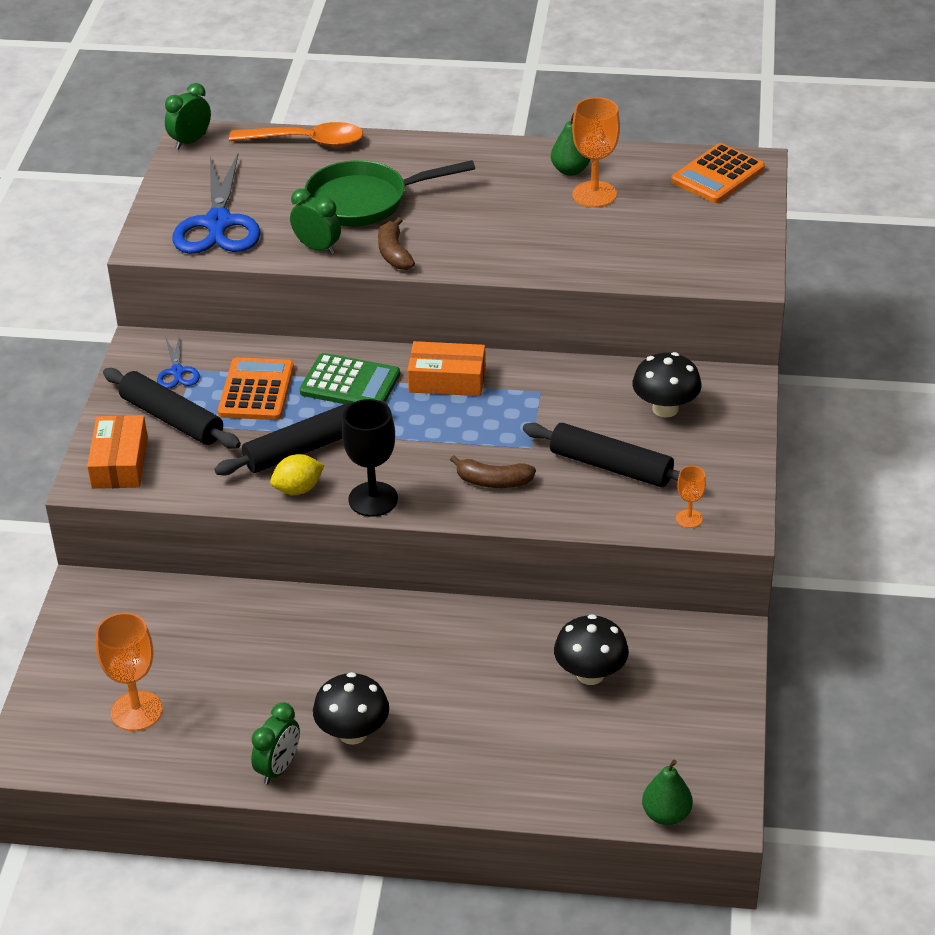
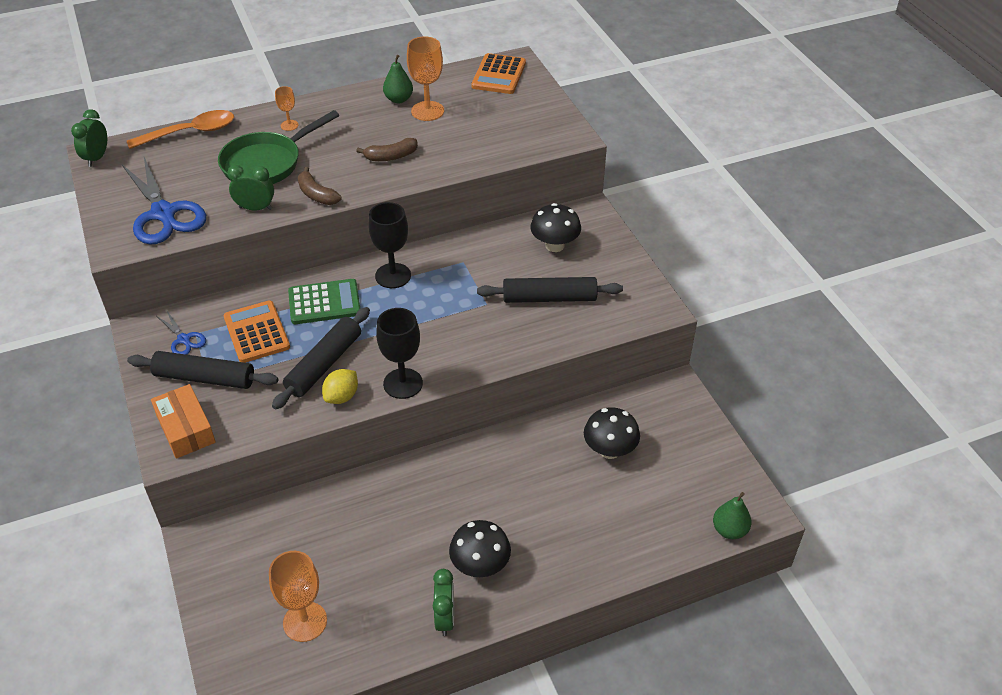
camera: 30 degrees left, 5 degrees up
orange box [408,341,486,396] -> black goblet [369,202,411,288]
brown banana [450,455,536,488] -> brown banana moved to [356,138,418,161]
orange goblet [676,466,706,528] -> orange goblet moved to [275,86,299,131]

